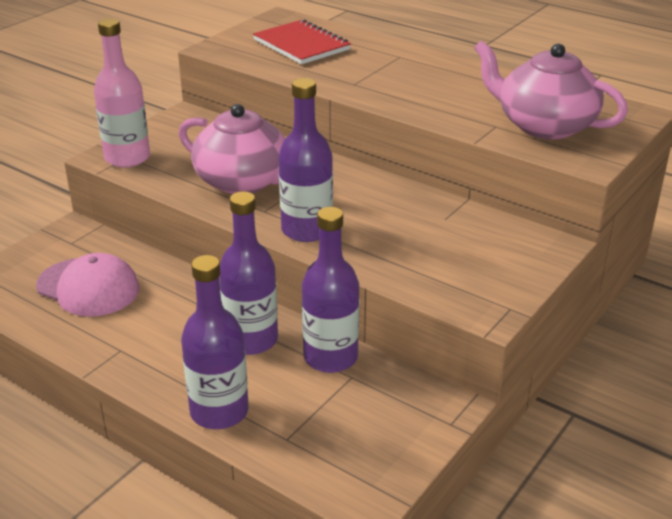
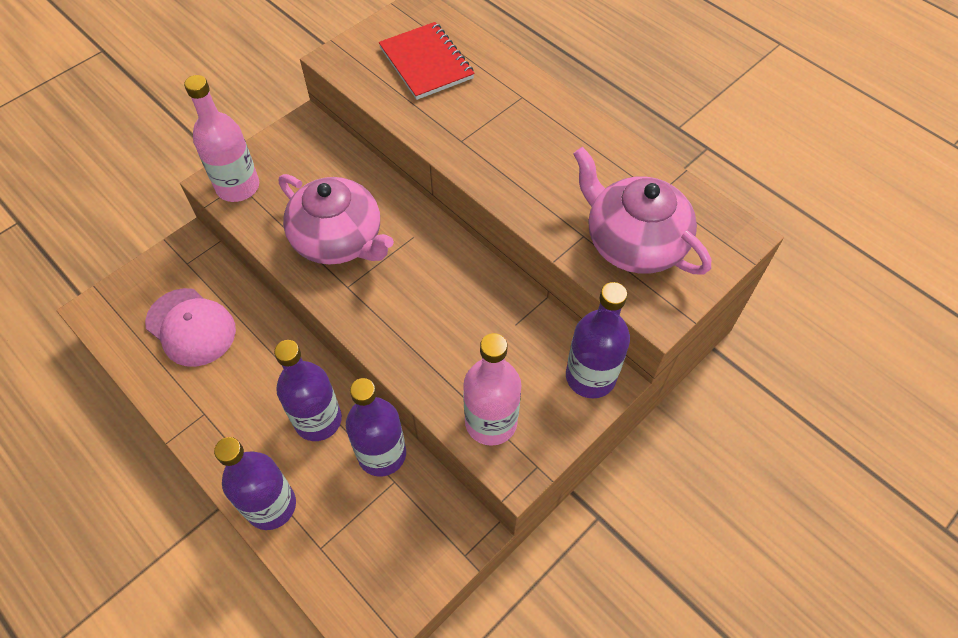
camera: 10 degrees right, 25 degrees up
purple bottle [278,78,333,242] -> purple bottle moved to [566,282,630,399]
none -> pink bottle [463,333,521,446]

